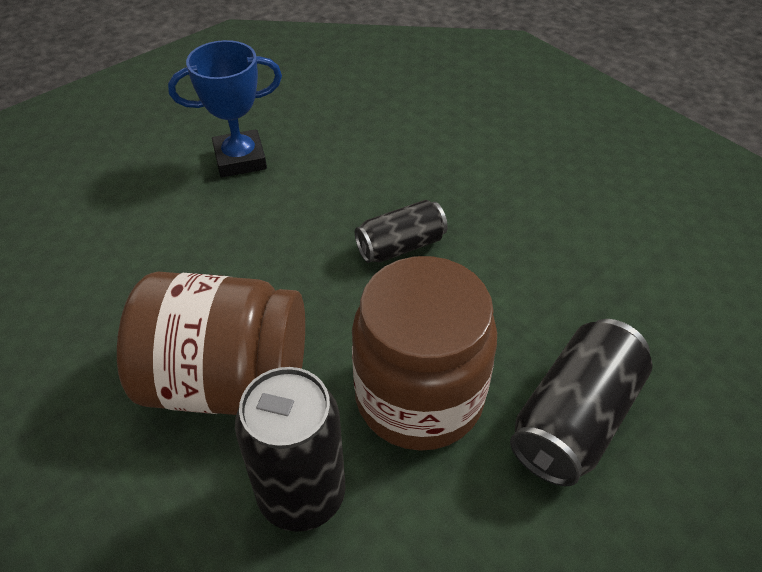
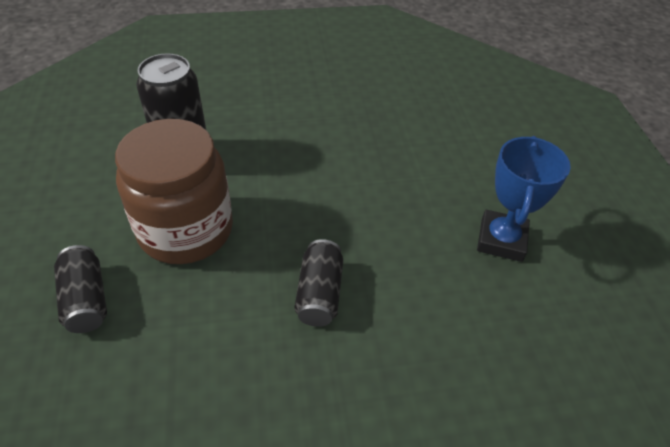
camera: 120 degrees right, 0 degrees up
brown jar [117,272,305,415] -> none
black can [510,319,653,486] -> black can [54,245,107,333], size x0.64

